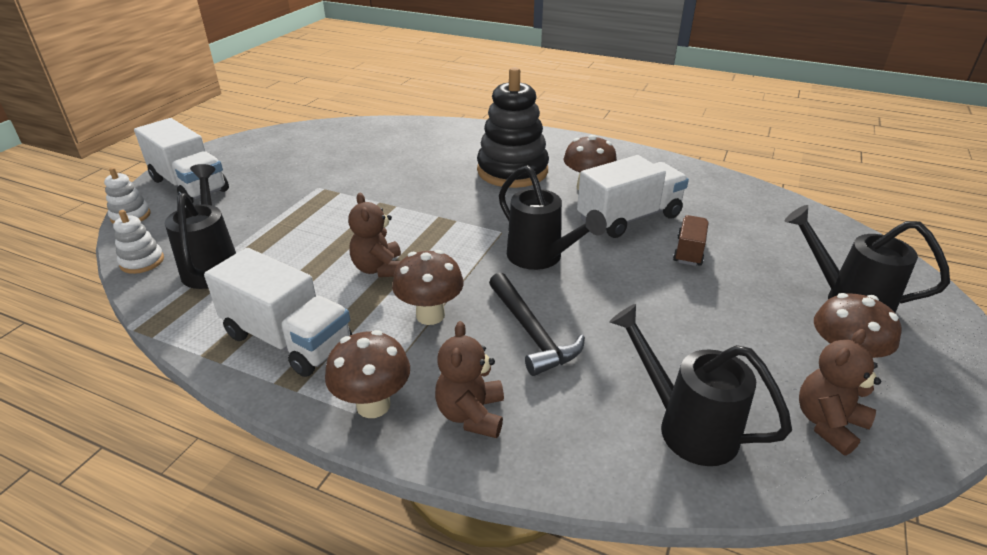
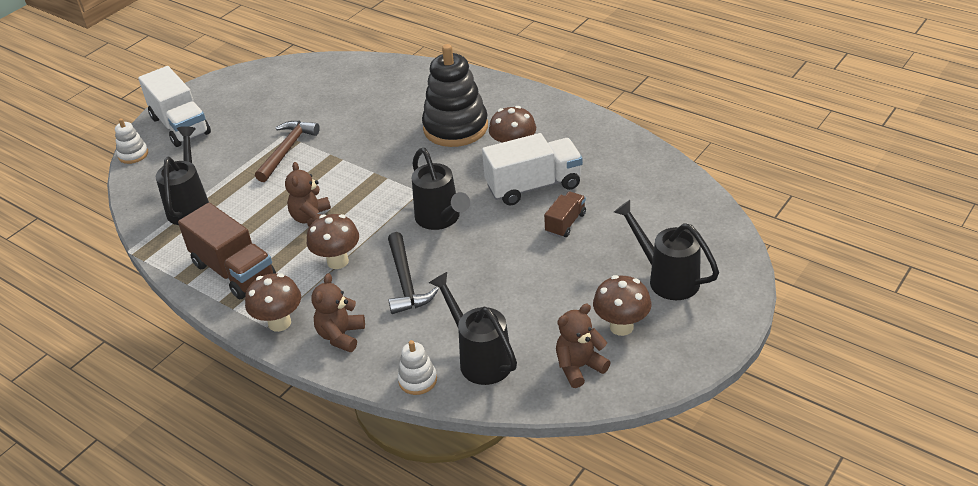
camera: 15 degrees right, 5 degrees up
white stacking toy [113,210,164,274] -> white stacking toy moved to [398,340,437,395]
white truck [204,248,352,377] -> brown truck [178,203,276,299]
none -> brown hammer [255,121,320,182]

